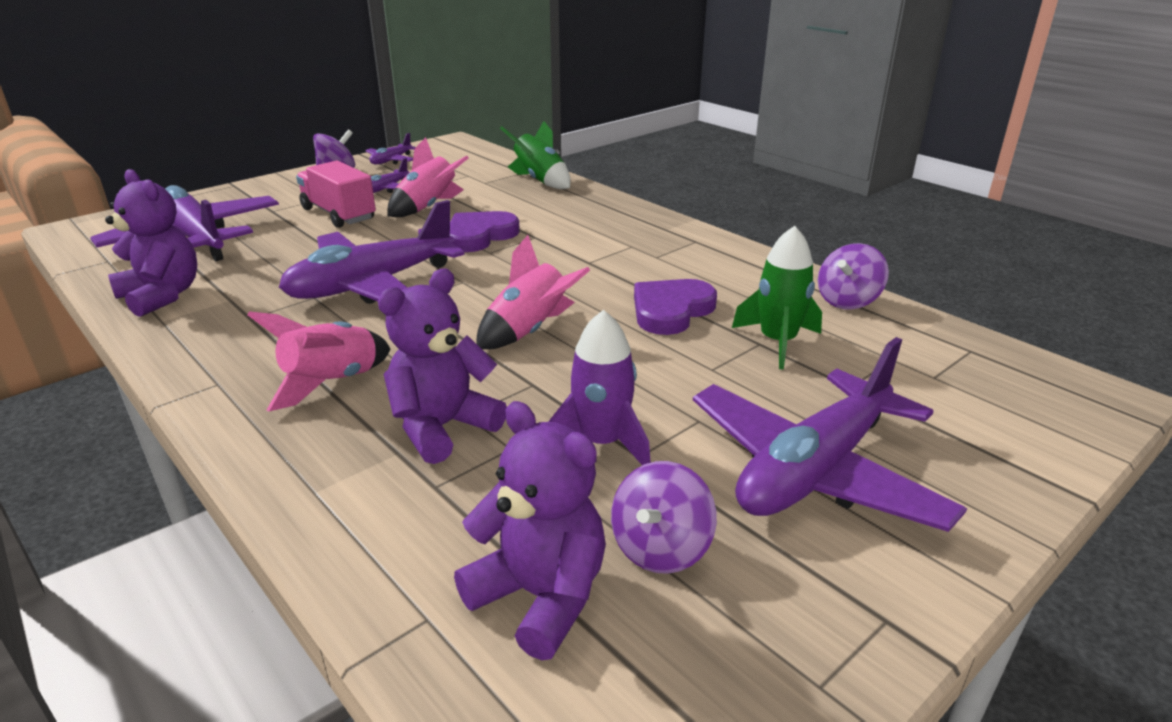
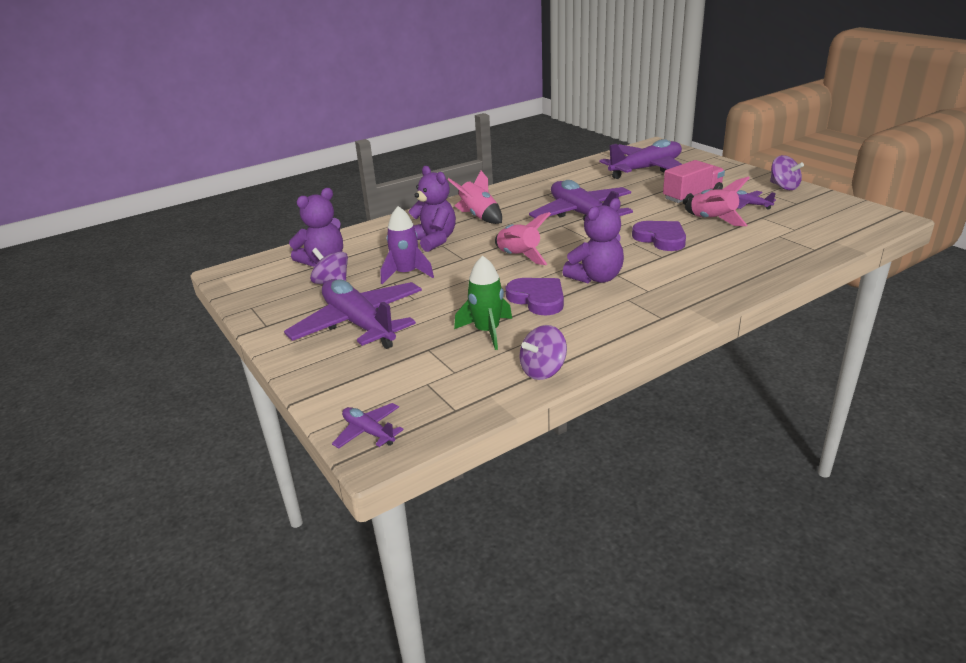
camera: 100 degrees right, 0 degrees up
purple teddy bear [105,169,197,317] -> purple teddy bear moved to [562,198,624,283]
purple plane [365,133,416,164] -> purple plane moved to [332,403,404,449]
green rocket [500,121,571,189] -> none
purple spinning top [818,243,889,309] -> purple spinning top turned 90 degrees counterclockwise [520,325,567,380]

